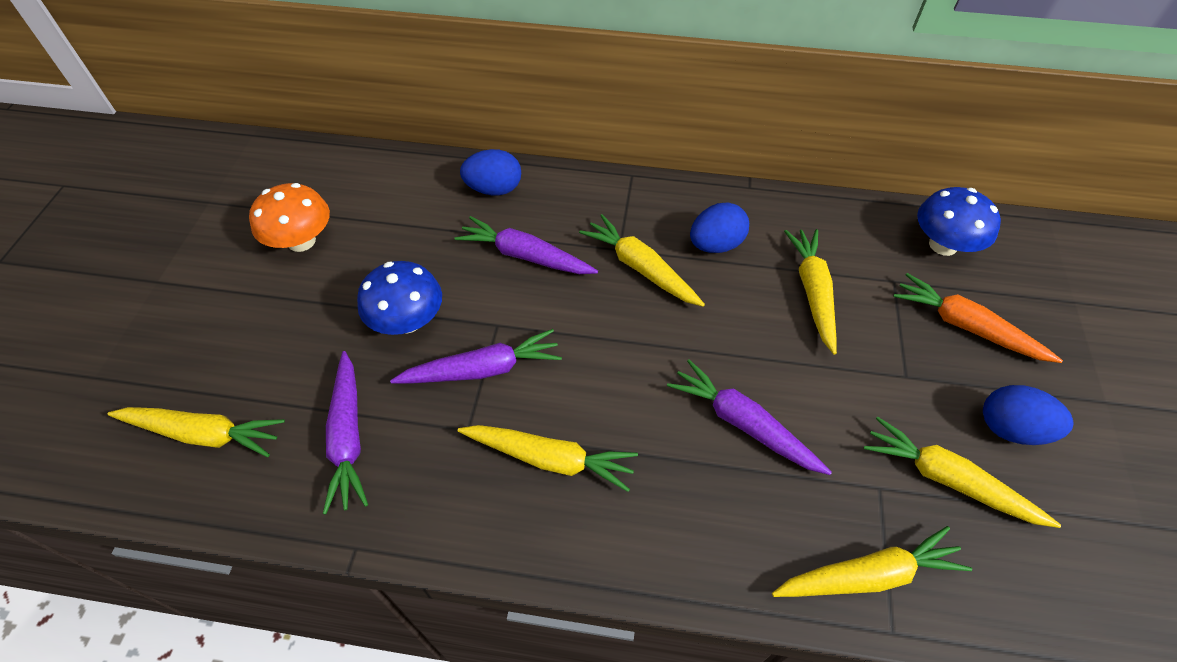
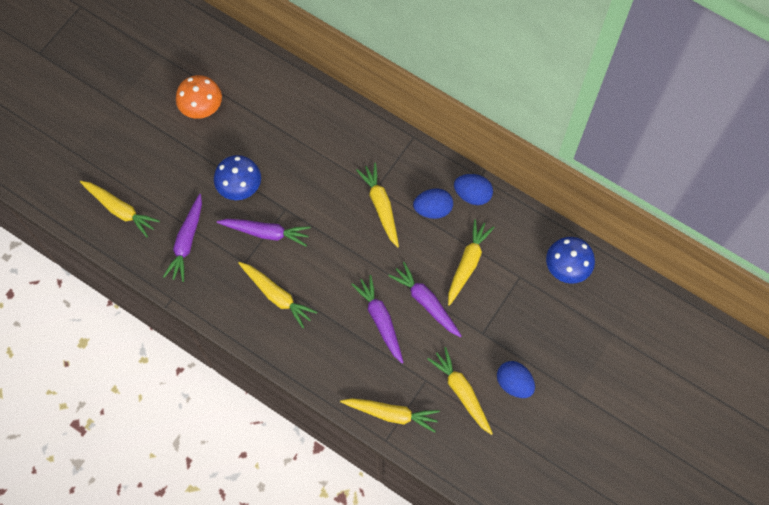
camera: 25 degrees right, 15 degrees up
purple carrot [454,216,598,274] -> purple carrot moved to [388,262,462,337]
blue egg [460,149,521,195] -> blue egg moved to [454,174,493,205]
orange carrot [894,273,1063,363] -> none

